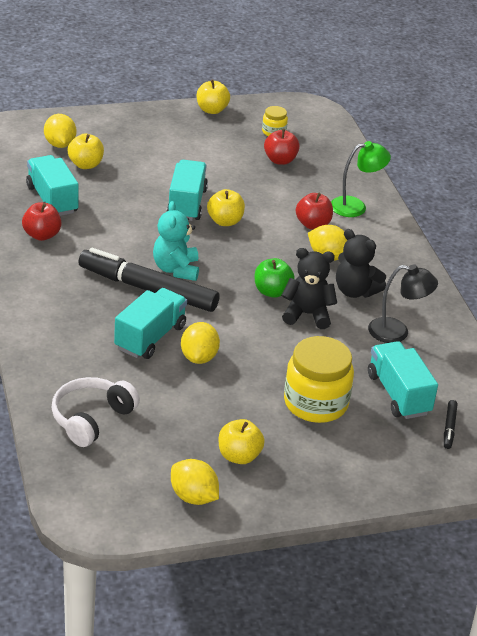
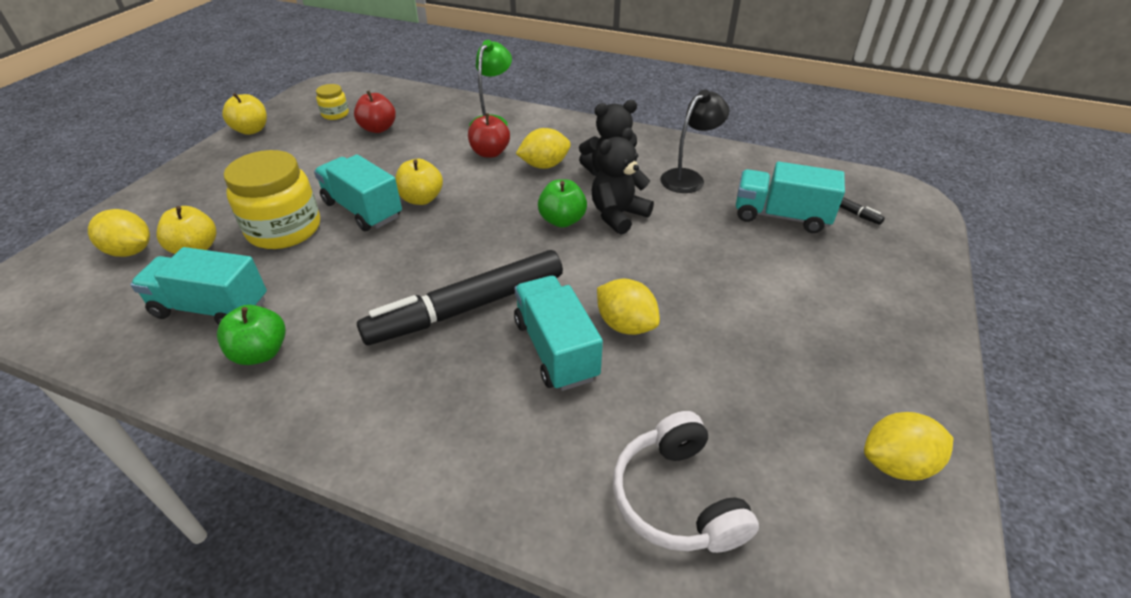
camera: 50 degrees left, 5 degrees up
red apple [22,203,61,241] -> green apple [217,305,286,365]
turquoise teddy bear [153,201,199,281] -> none
yellow apple [219,419,265,464] -> none
yellow jar [284,336,354,423] -> yellow jar moved to [224,150,320,249]

